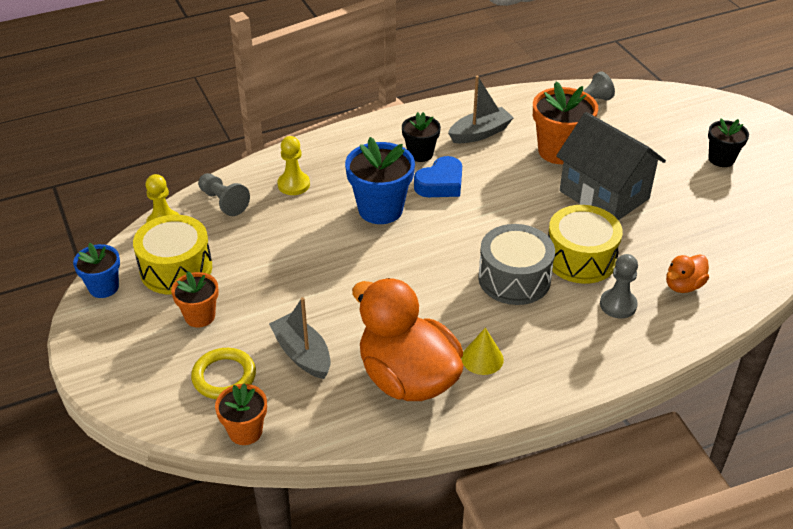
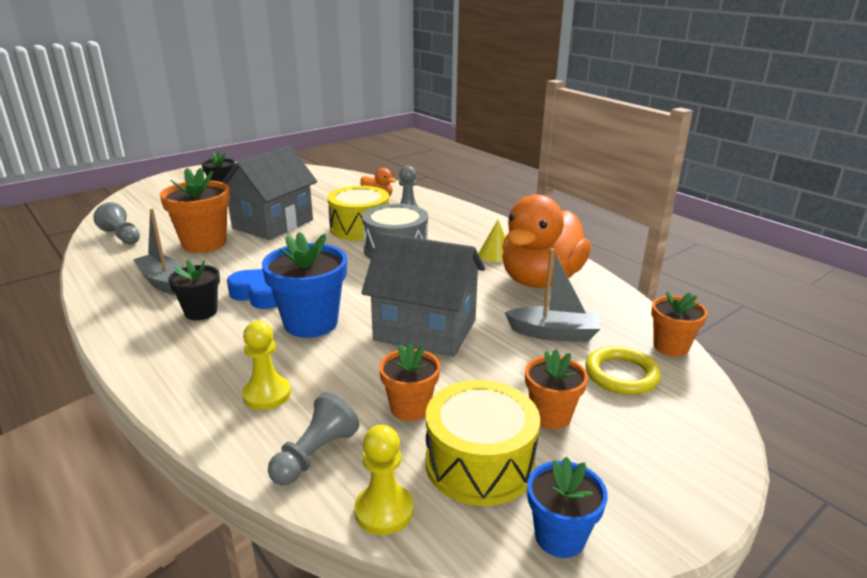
camera: 105 degrees left, 15 degrees down
grey boat [269,297,331,379] -> grey boat turned 120 degrees counterclockwise [505,248,601,342]
none -> grey house [361,233,485,357]
none -> orange flower pot [379,342,440,421]

